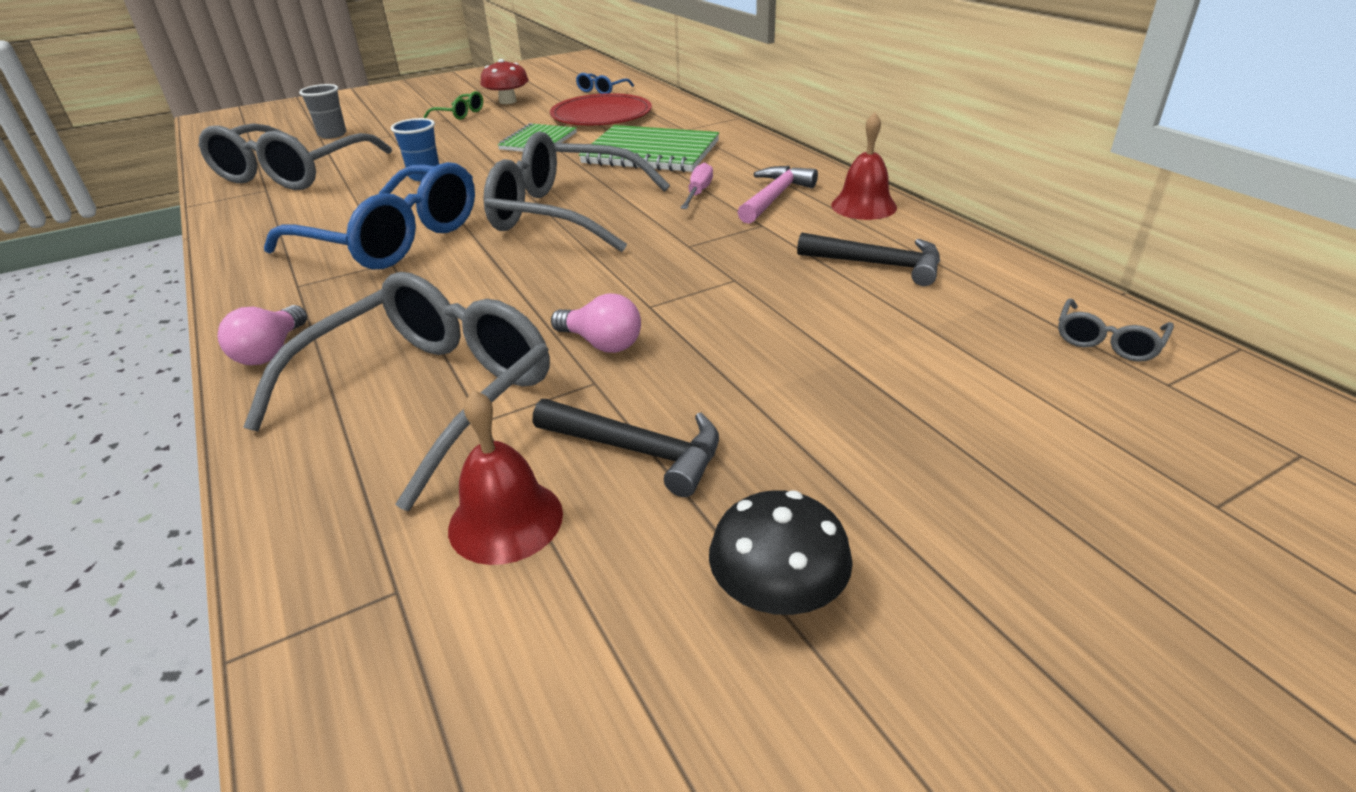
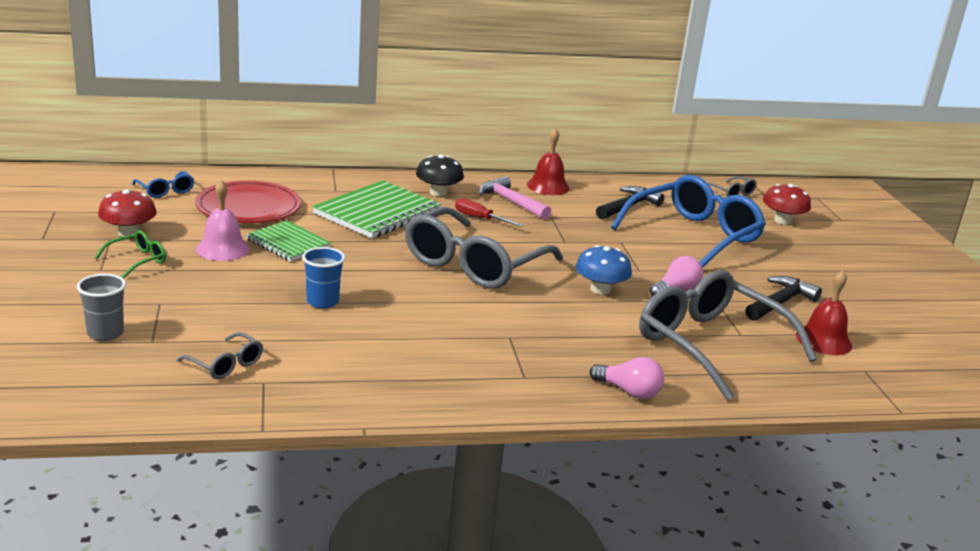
camera: 75 degrees left, 10 degrees down
grey glasses [199,124,392,190] -> grey glasses [177,332,263,379], size x0.42
blue glasses [264,162,475,269] -> blue glasses moved to [611,175,766,268]
pink screwdriver [681,162,713,209] -> red screwdriver [455,198,523,227]
black mushroom [709,490,853,615] -> black mushroom moved to [416,154,464,196]
none -> pink bell [196,180,250,261]
none -> blue mushroom [576,245,632,295]
none -> red mushroom [763,184,811,225]

